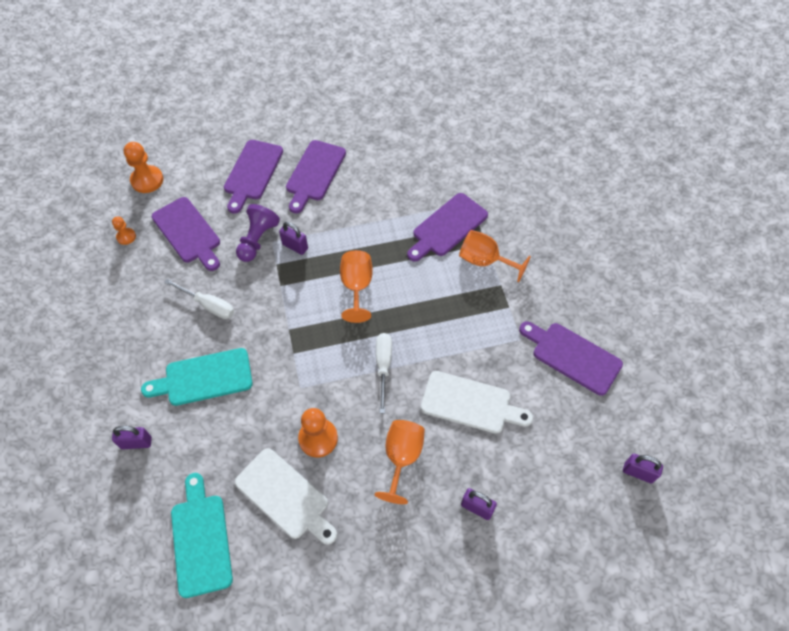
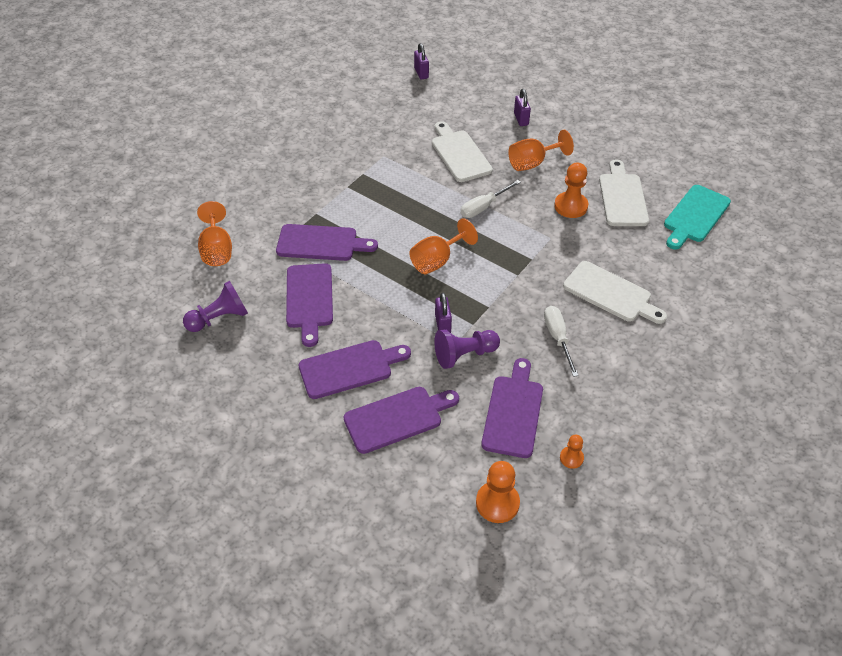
camera: 130 degrees left, 10 degrees down
purple padlock [112,426,152,449] -> none
turquoise cutting board [141,348,253,406] -> white cutting board [563,261,667,324]
orange goblet [459,230,531,282] -> orange goblet moved to [197,201,232,266]
purple cutting board [519,321,623,396] -> purple cutting board moved to [286,263,333,347]
none -> purple pawn [183,281,248,332]

